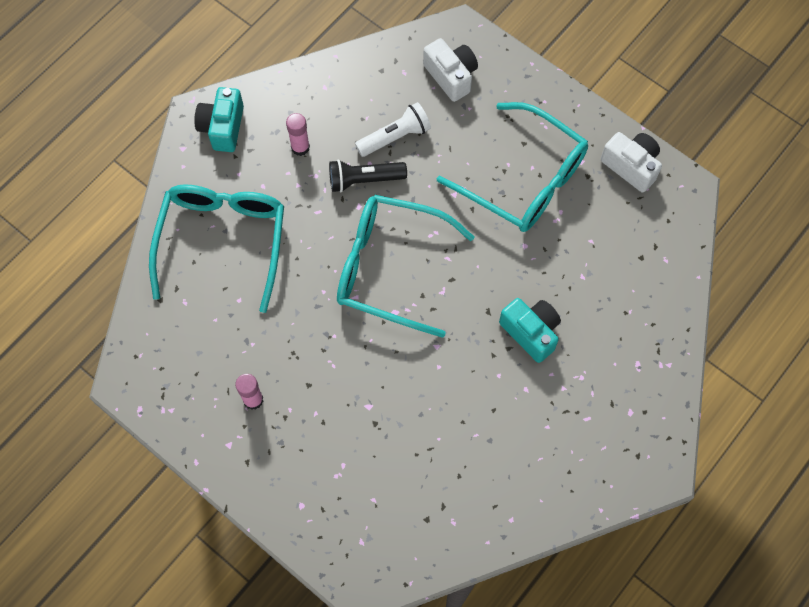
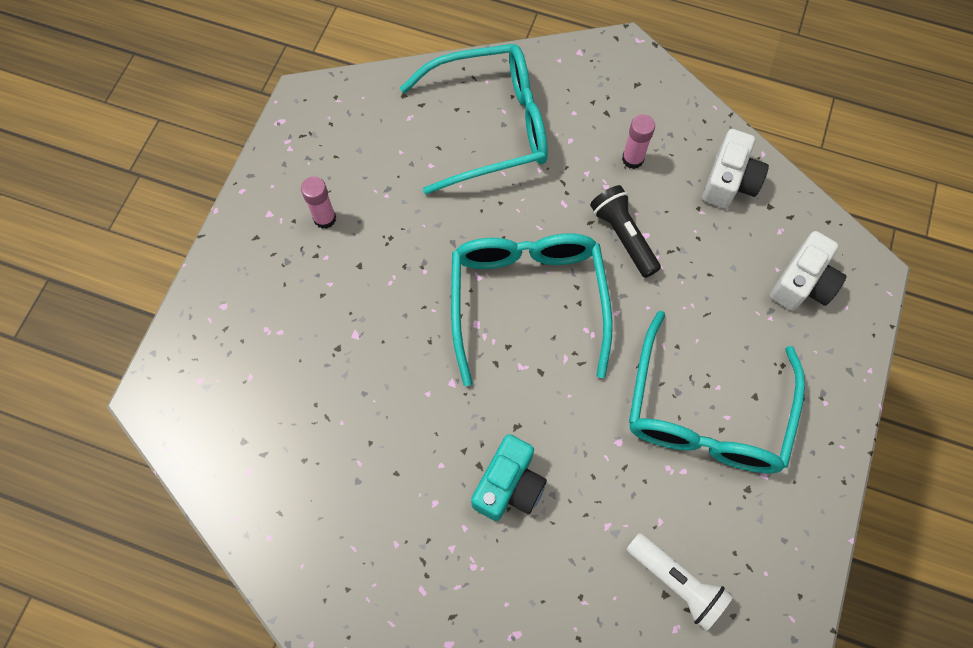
camera: 70 degrees right, 0 degrees up
turquoise camera [194,87,244,152] -> none
white flashlight [355,102,431,157] -> white flashlight moved to [627,533,733,631]
white camera [601,132,662,193] -> white camera moved to [702,129,769,208]

